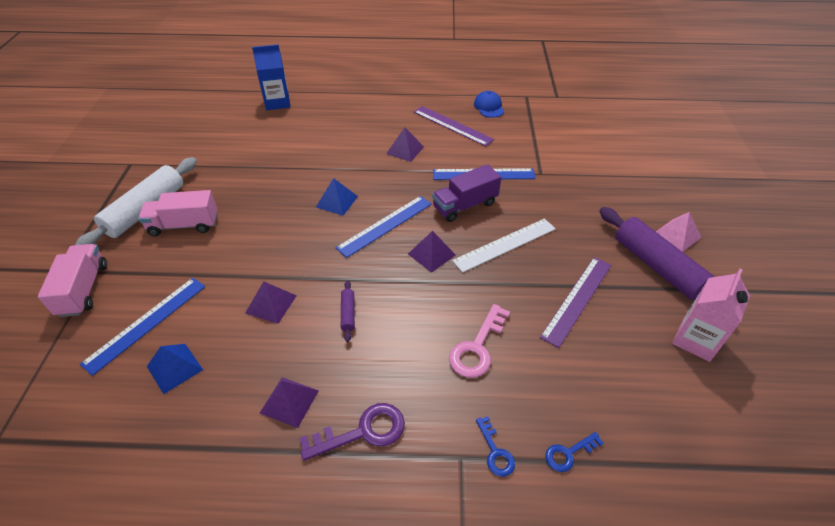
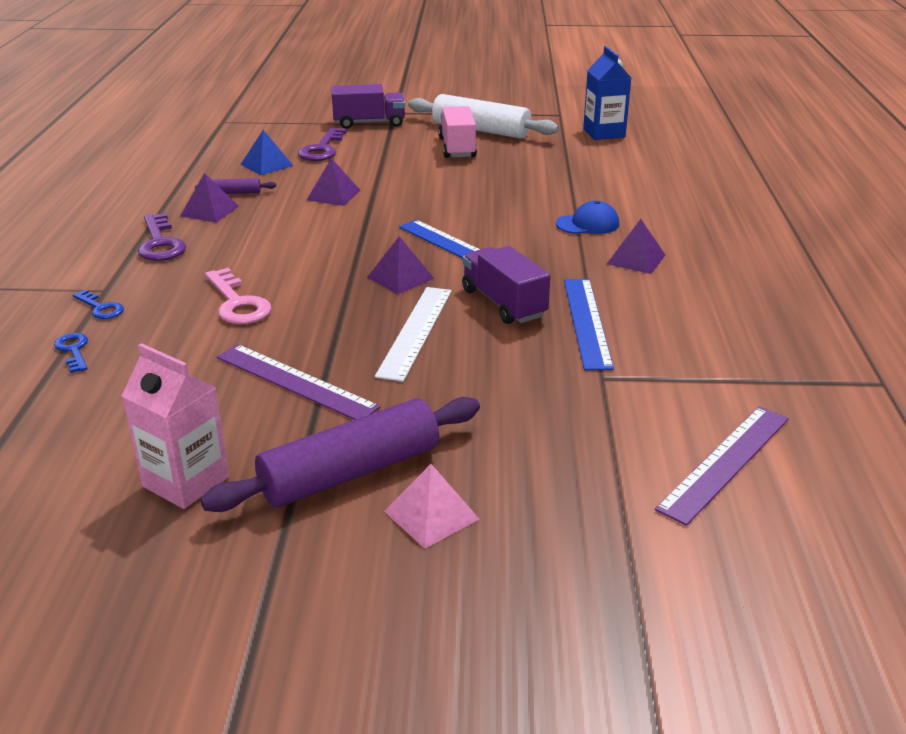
camera: 90 degrees right, 15 degrees down
pink truck [38,244,107,317] -> purple truck [331,84,405,129]
blue ruler [80,278,205,376] -> purple key [298,128,347,161]
blue carton [252,44,290,110] -> blue carton moved to [583,46,631,140]
blue pyramid [316,178,358,216] -> none
purple rolling pin [341,280,355,342] -> purple rolling pin moved to [195,178,276,194]
purple ruler [414,106,494,146] -> purple ruler moved to [655,406,789,526]
pink key [449,304,510,378] -> pink key turned 150 degrees counterclockwise [205,268,271,324]
white ruler [452,219,556,273] -> white ruler turned 45 degrees clockwise [375,287,452,382]
blue cap [474,91,504,118] -> blue cap moved to [556,201,619,234]
blue key [476,416,515,477] -> blue key turned 120 degrees counterclockwise [73,290,124,319]

